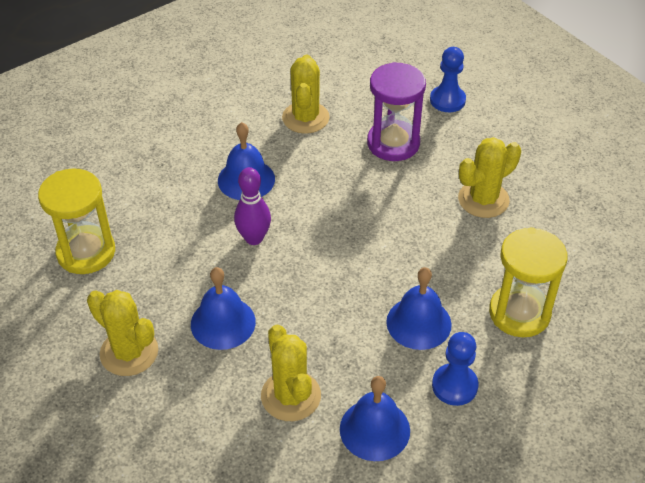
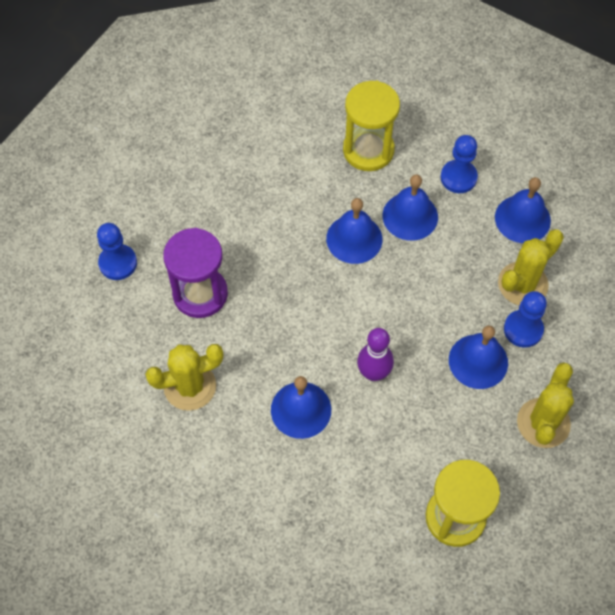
camera: 110 degrees left, 15 degrees up
yellow cactus [458,137,521,218] -> none
none -> blue bell [326,198,382,264]
none -> blue pawn [504,291,547,348]

